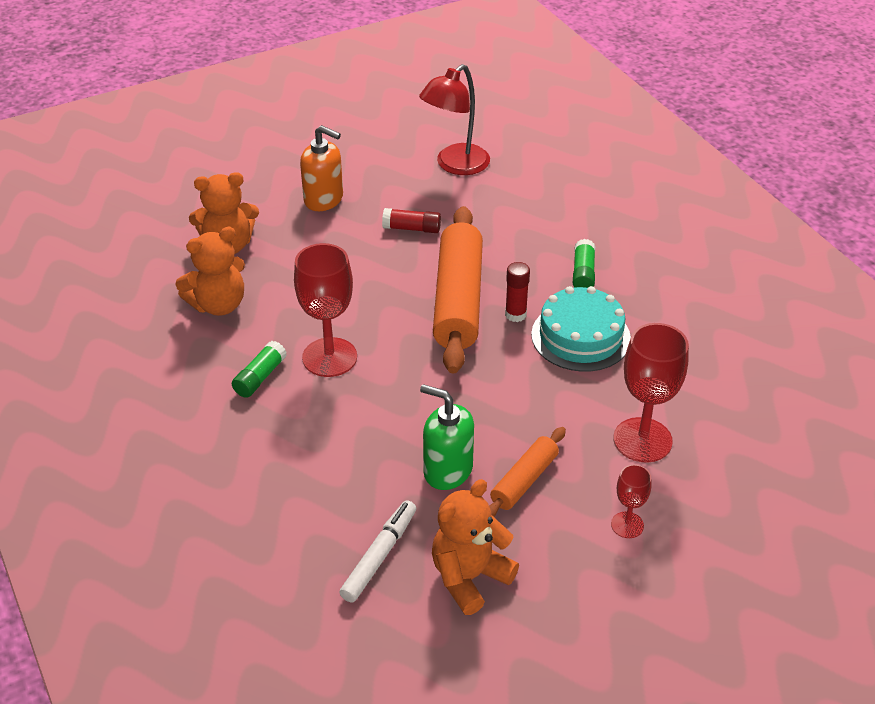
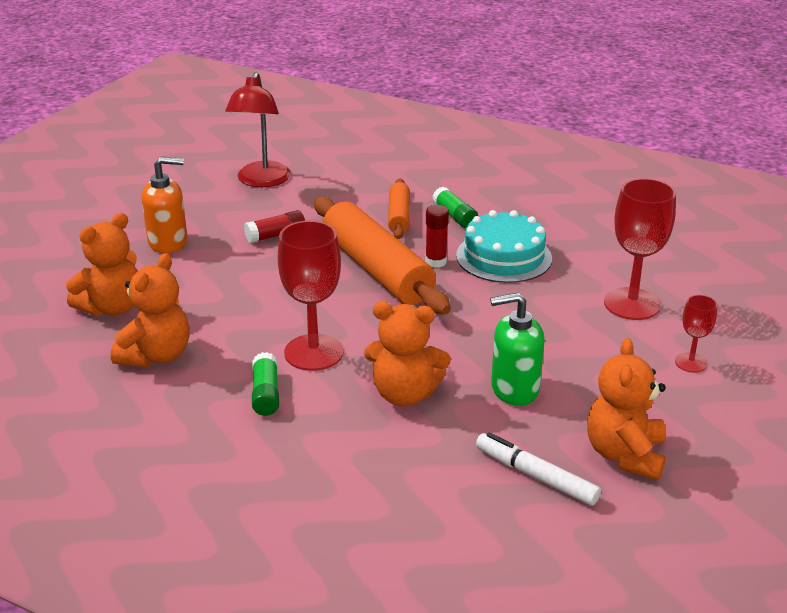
camera: 35 degrees left, 10 degrees down
white marker [339,500,416,602] -> white marker turned 45 degrees counterclockwise [476,432,601,506]
orange rolling pin [489,427,566,517] -> orange rolling pin moved to [388,178,410,239]
none -> orange teddy bear [364,302,451,406]

